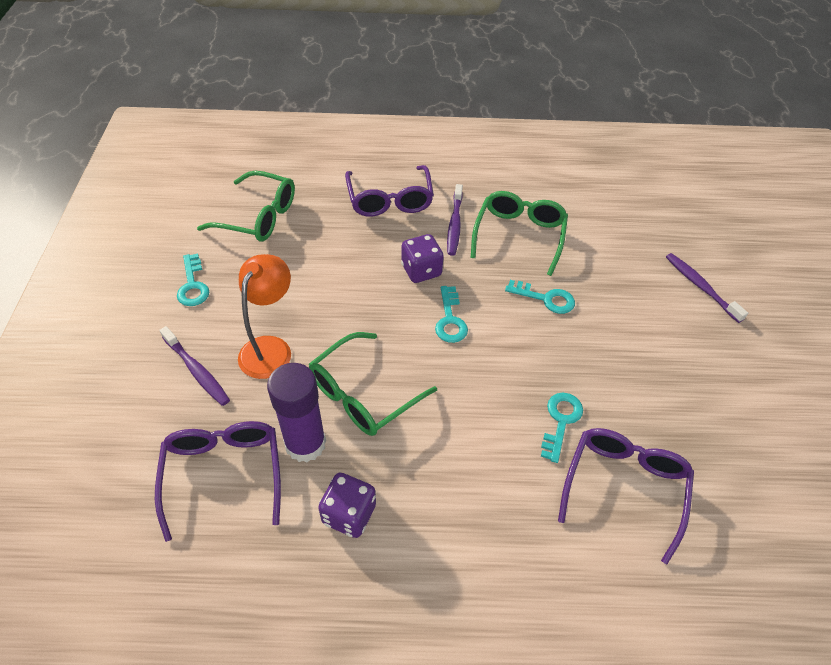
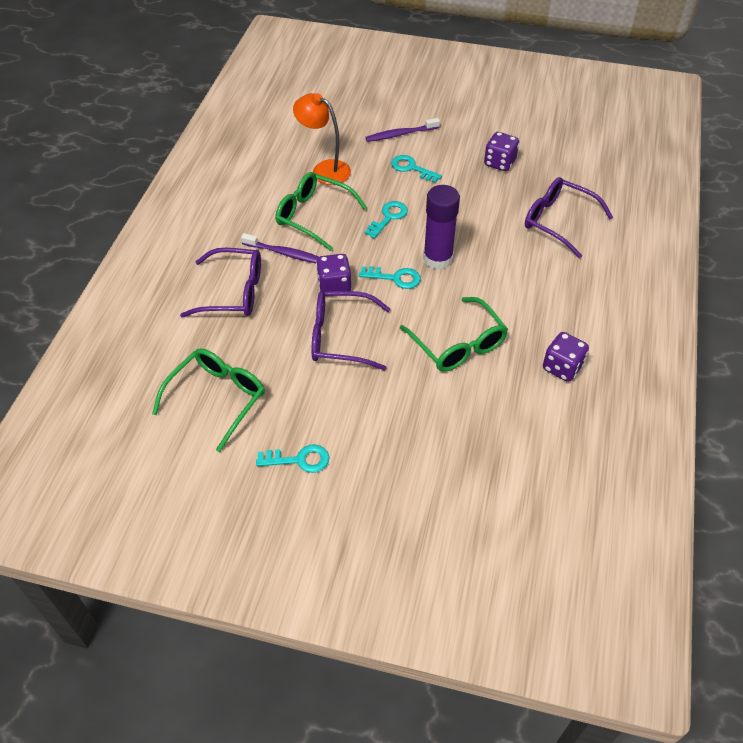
camera: 75 degrees left, 0 degrees up
purple glasses [155,421,281,542] -> purple glasses moved to [311,291,390,370]
purple toothbrush [159,326,230,406] -> none
orange lamp [238,254,291,379] -> orange lamp moved to [293,93,351,185]
purple glue stick [267,363,326,462] -> purple glue stick moved to [423,185,460,270]
turquoise key [541,393,583,463] -> turquoise key moved to [391,155,442,183]
none -> purple dice [484,132,519,171]

